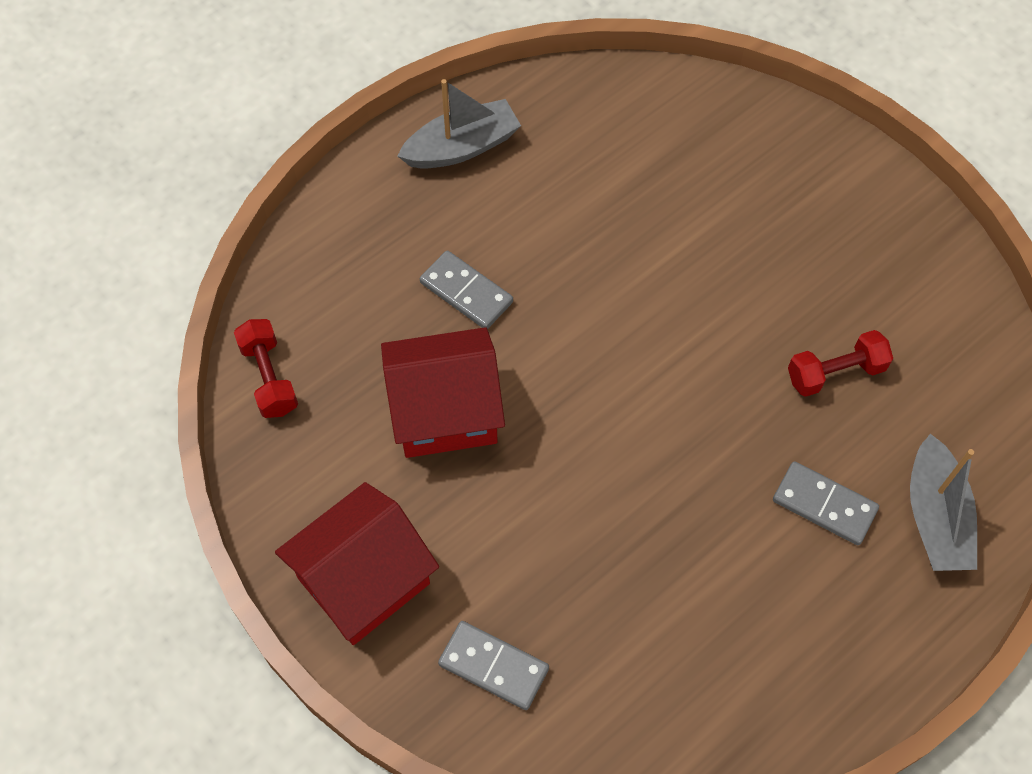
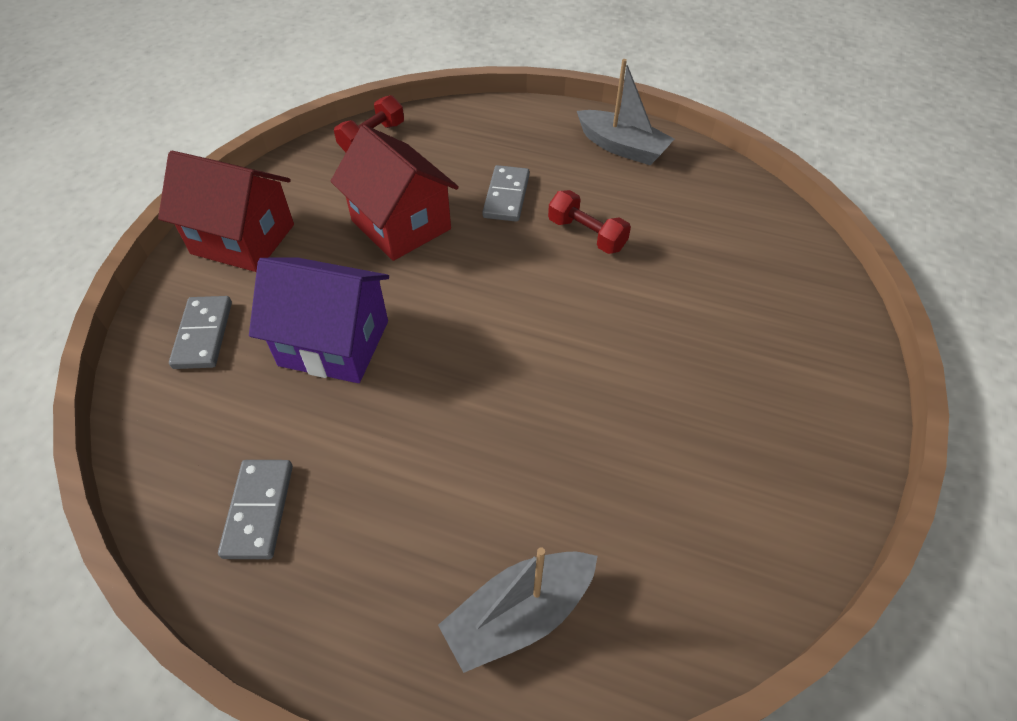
camera: 60 degrees right, 10 degrees down
grey domino [773,461,879,545] -> grey domino moved to [218,460,293,559]
red dumbbell [788,330,893,397] -> red dumbbell moved to [548,190,631,254]
none -> purple house [249,257,389,383]

